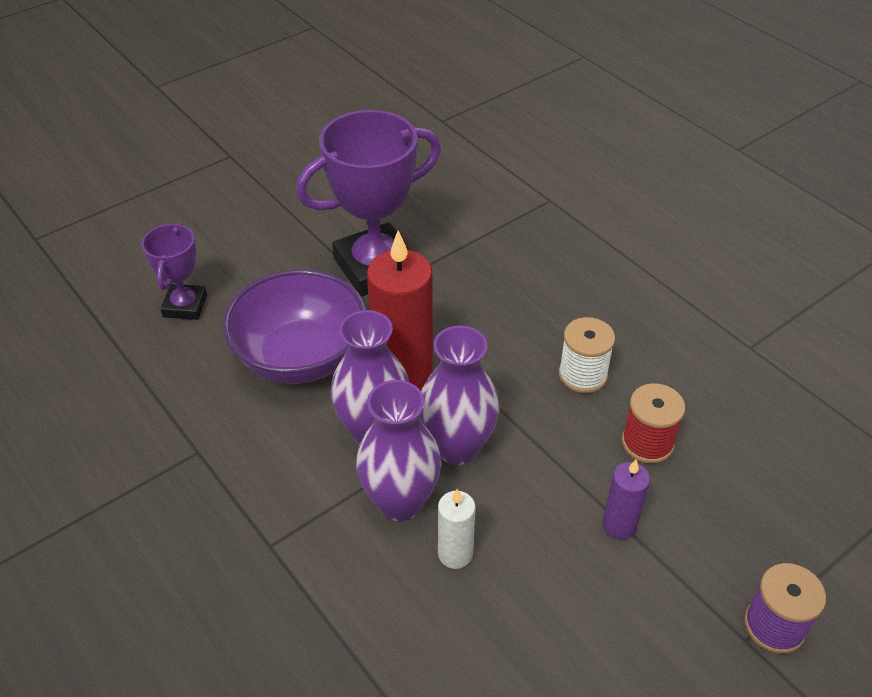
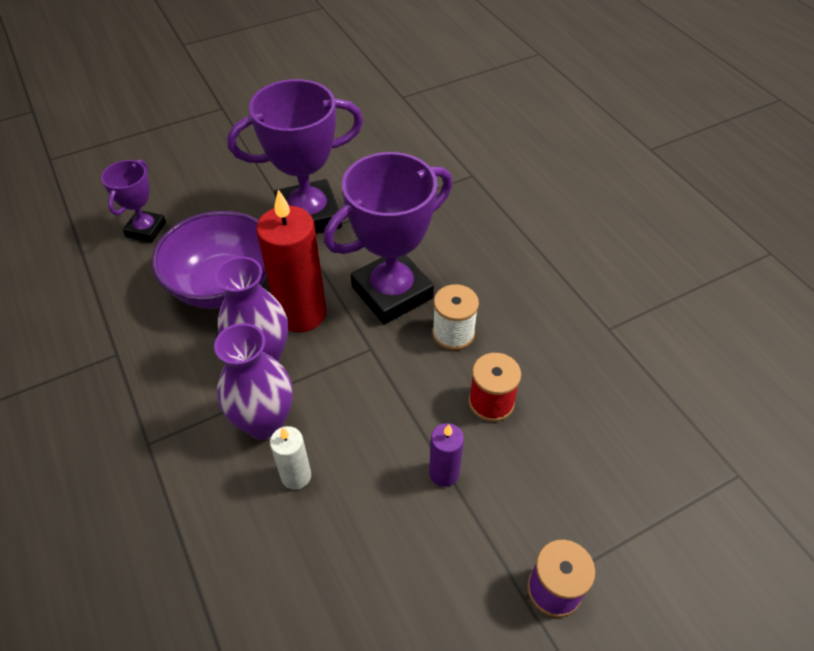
camera: 10 degrees right, 5 degrees up
purple vase [419,326,500,465] -> none
none -> purple trophy [324,152,452,324]

